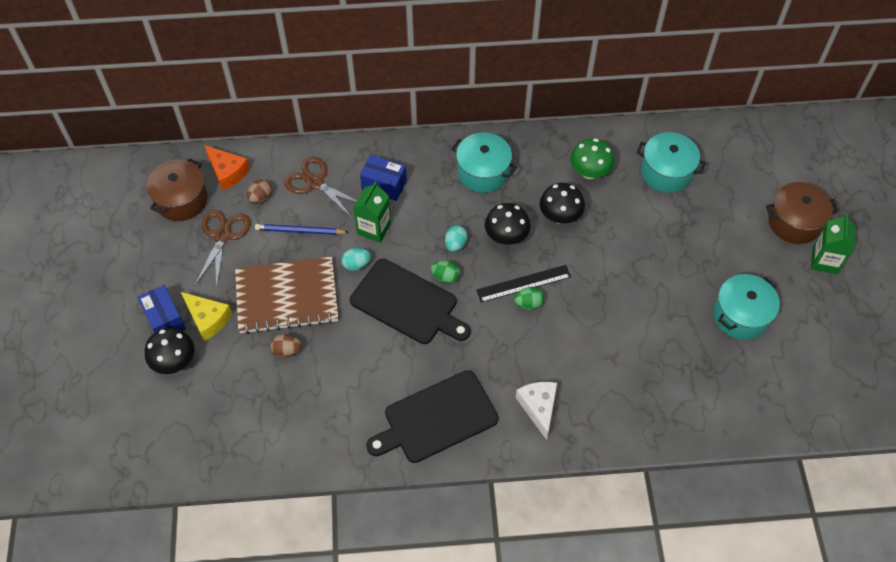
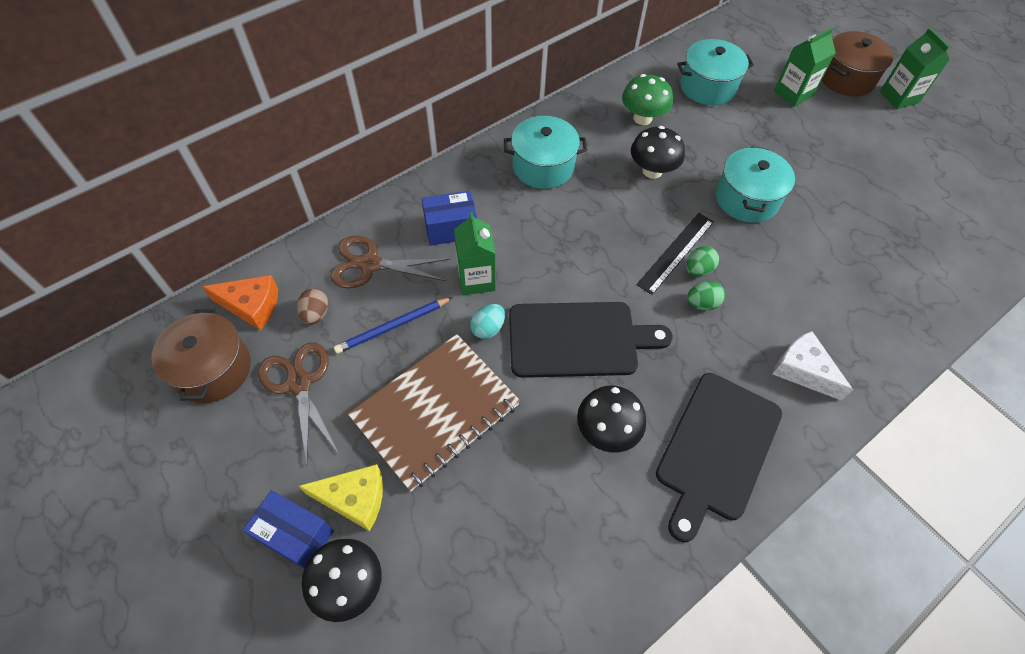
camera: 35 degrees left, 0 degrees up
brown egg [270,334,302,357] -> none
green egg [431,260,460,284] -> green egg moved to [687,281,725,310]
turquoise egg [445,225,468,252] -> none
black mushroom [485,203,531,245] -> black mushroom moved to [577,386,646,453]
turquoise pot [713,274,780,340] -> turquoise pot moved to [716,146,795,223]
none -> green carton [774,28,836,107]

